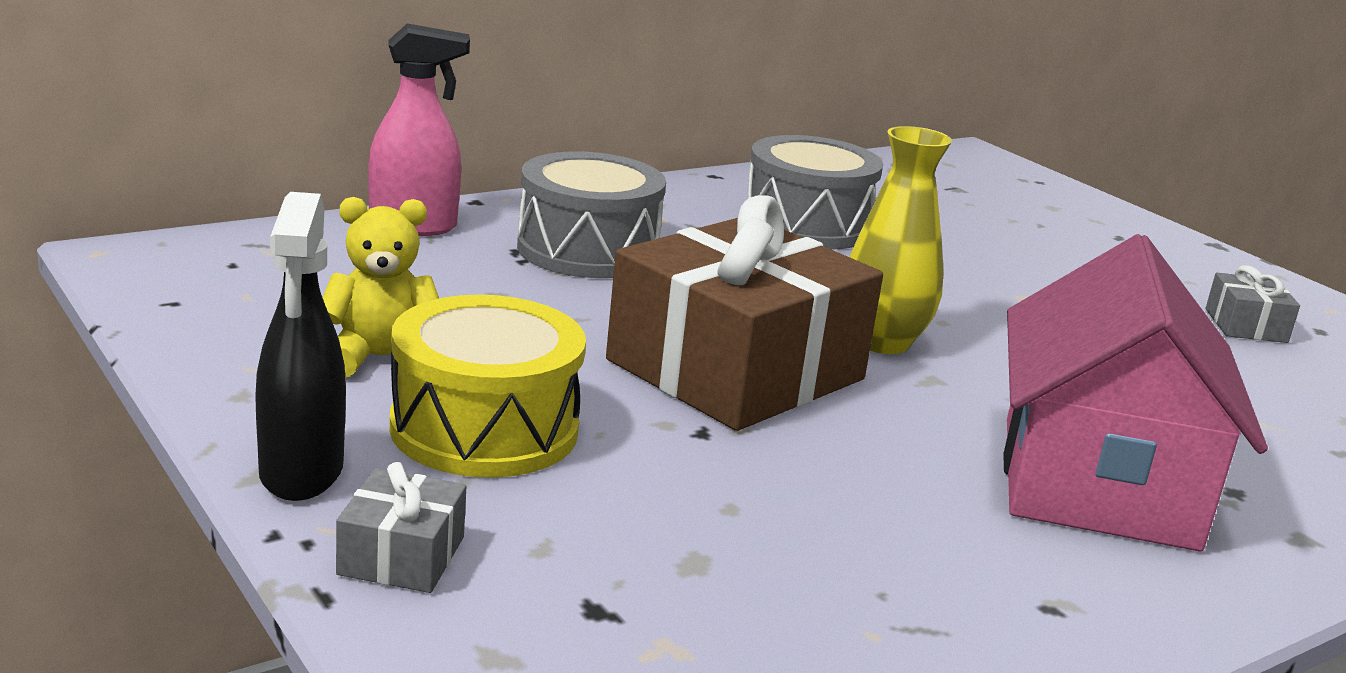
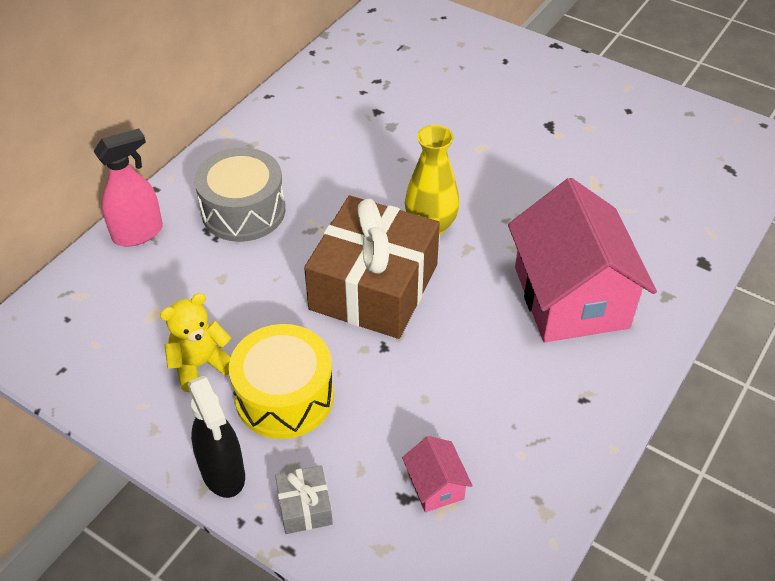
camera: 20 degrees left, 25 degrees up
grey drum [748,135,883,250] -> none
grey gift [1205,265,1300,343] -> none
none -> pink house [402,436,473,512]

